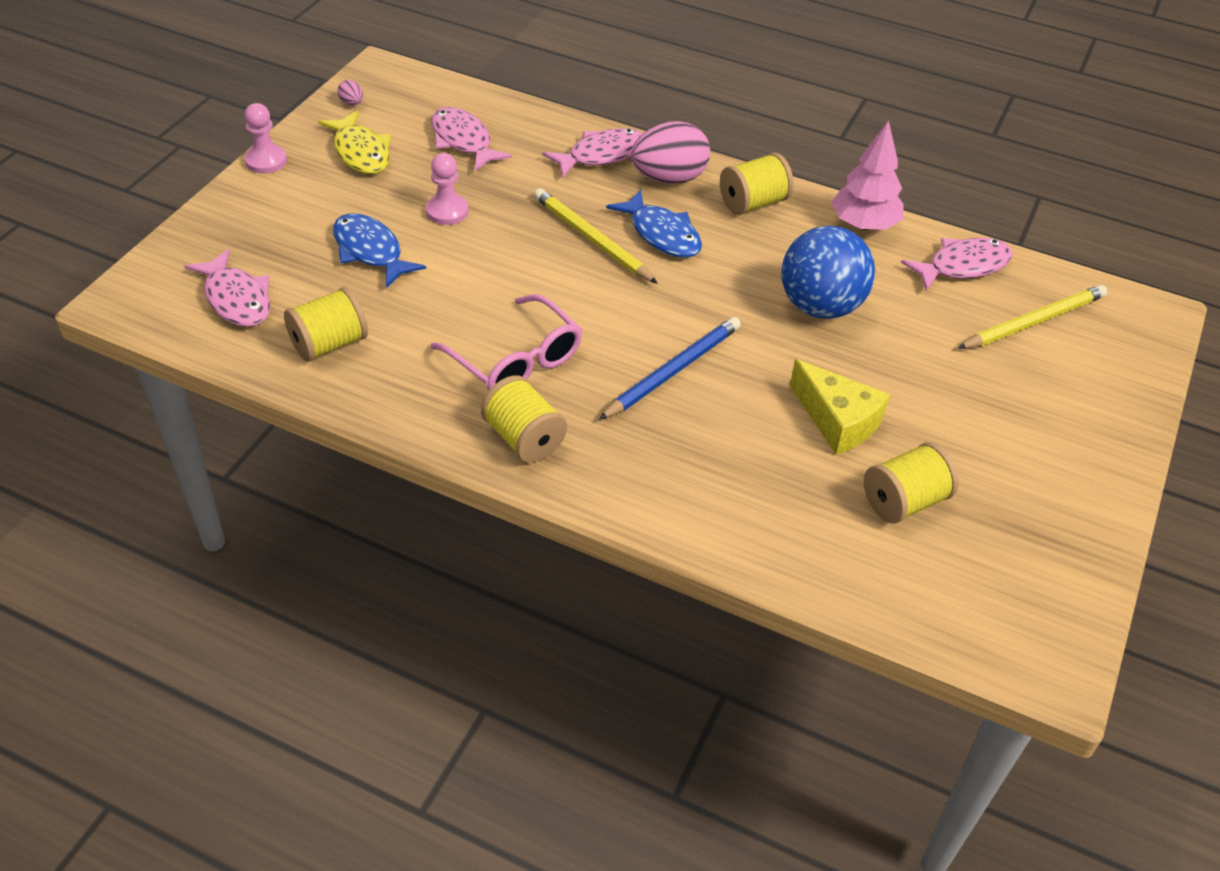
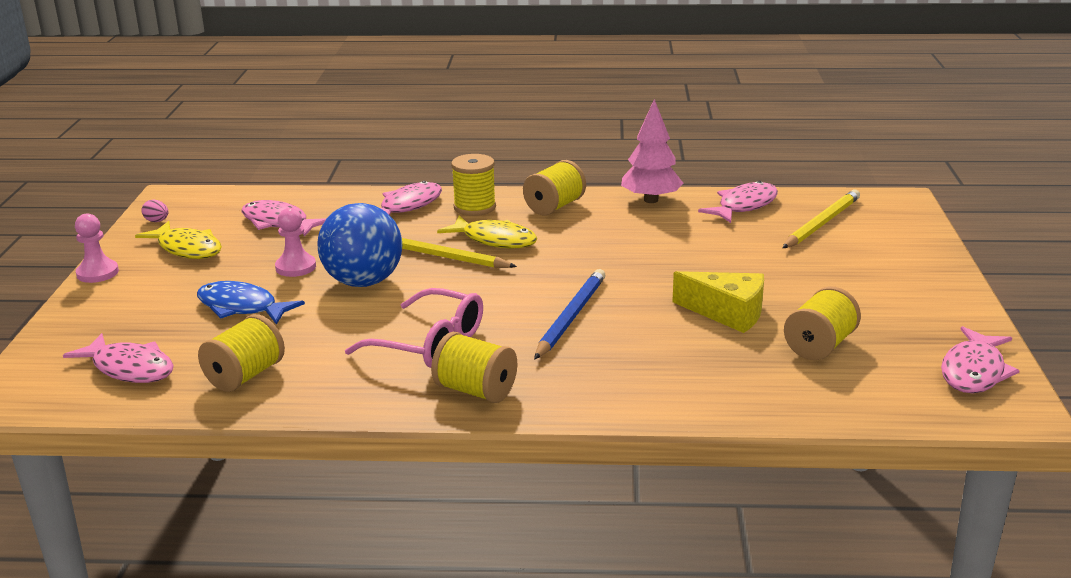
camera: 20 degrees left, 20 degrees down
blue fish [606,189,702,258] -> yellow fish [437,215,538,249]
pink egg [631,121,710,184] -> yellow spool [451,154,496,216]
blue ball [781,226,875,319] -> blue ball moved to [317,203,402,287]
none -> pink fish [941,326,1020,393]

